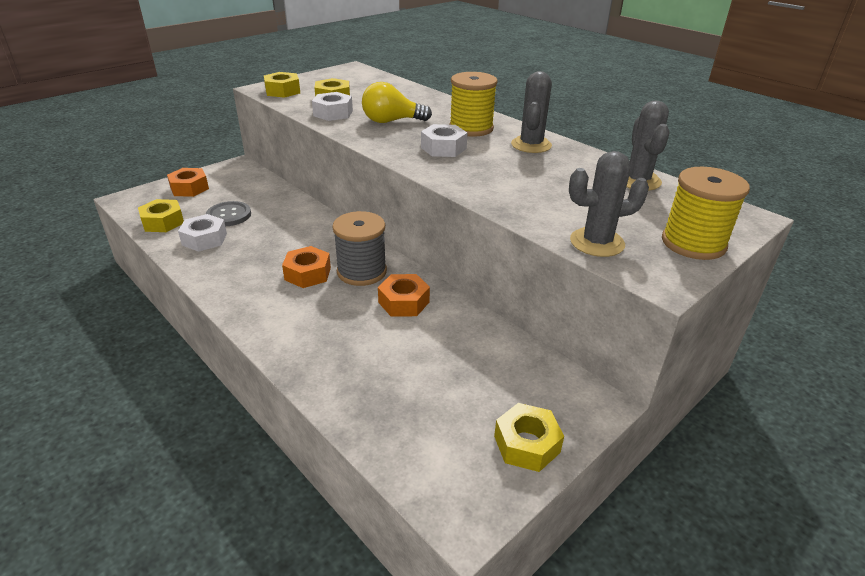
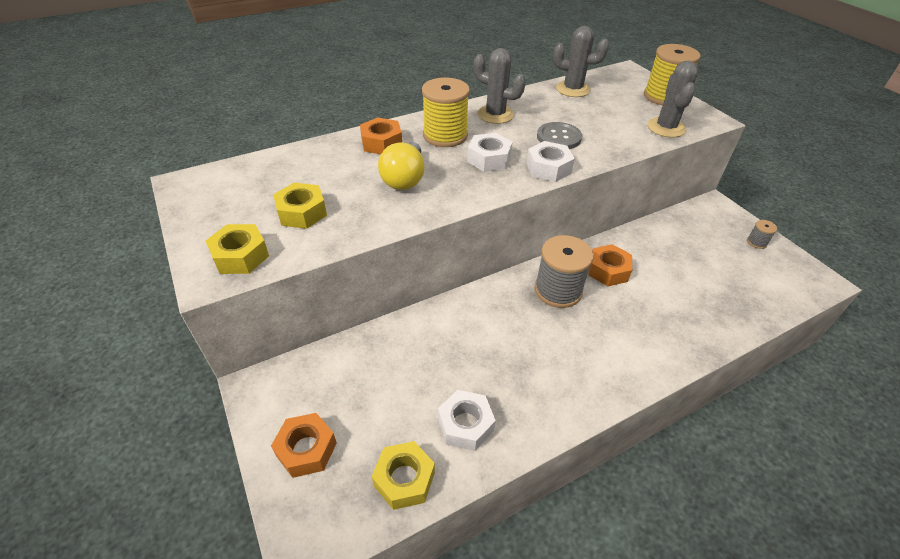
camera: 75 degrees left, 10 degrees up
grey button [206,201,251,226] -> grey button moved to [537,122,582,149]
orange nut [282,246,331,288] -> orange nut moved to [360,117,402,154]
white nut [312,92,353,121] -> white nut moved to [526,141,575,182]
yellow nut [494,403,564,472] -> grey spool [747,220,777,249]

